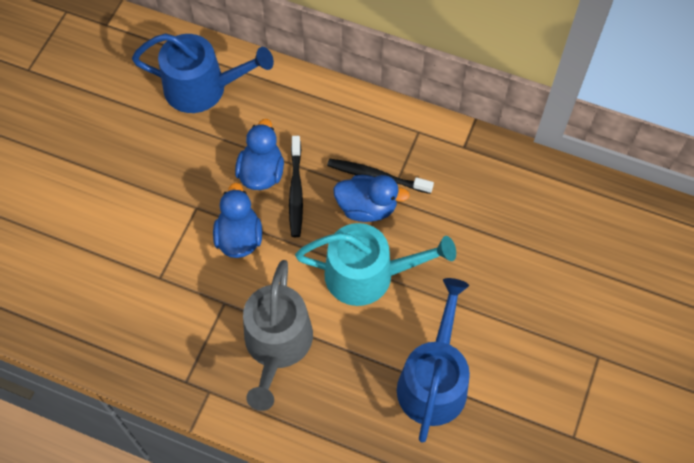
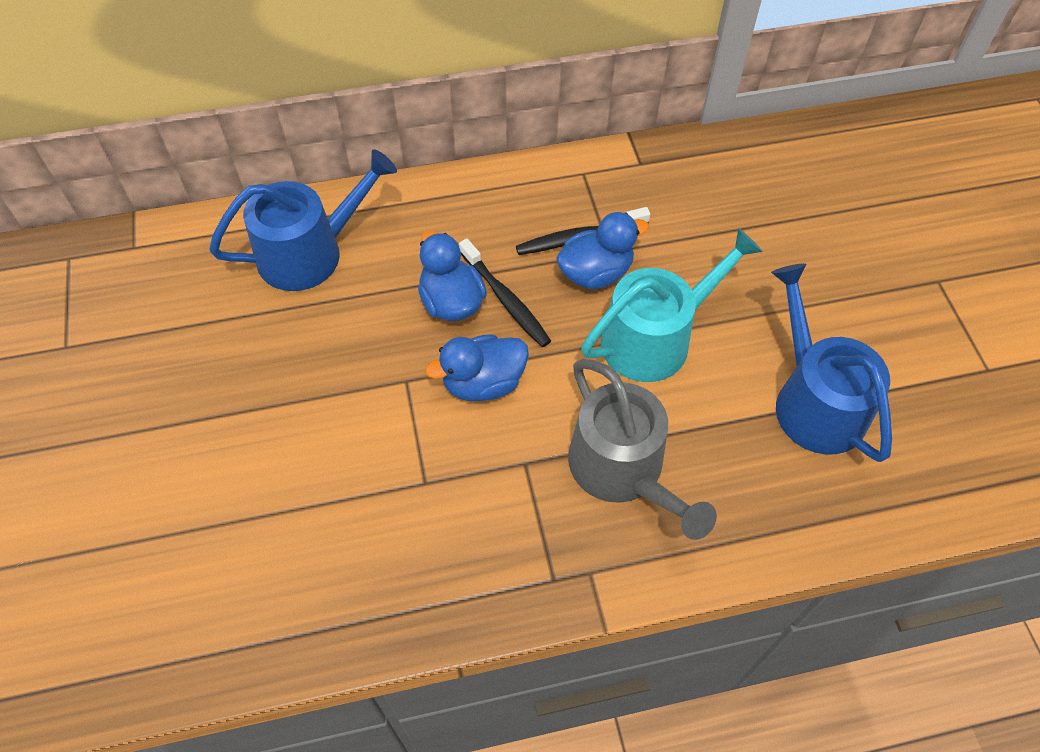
camera: 35 degrees left, 5 degrees down
blue duck [213,183,262,258] -> blue duck turned 75 degrees counterclockwise [425,334,529,401]

